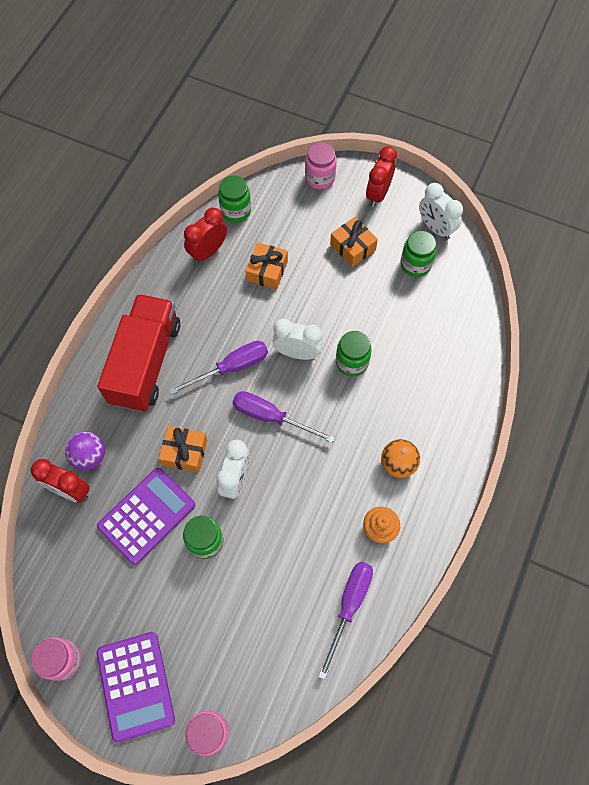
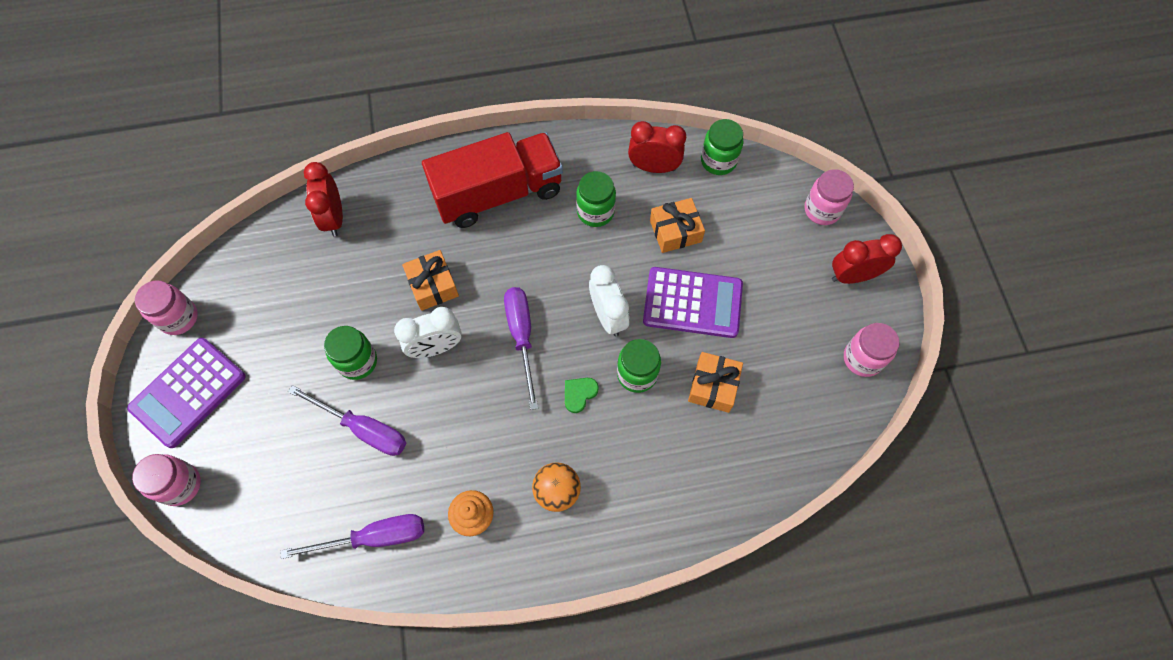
camera: 55 degrees right, 0 degrees up
purple ball [65,432,105,470] -> none
purple calculator [97,468,195,565] -> purple calculator moved to [643,267,743,338]
purple screwdriver [169,341,268,395] -> purple screwdriver moved to [288,385,406,456]
orange gift [330,217,378,267] -> orange gift moved to [688,352,743,413]
green jar [401,231,437,277] -> green jar moved to [576,171,616,227]
white clock [419,183,463,240] -> pink jar [844,323,900,377]
none -> green heart [565,378,599,413]

